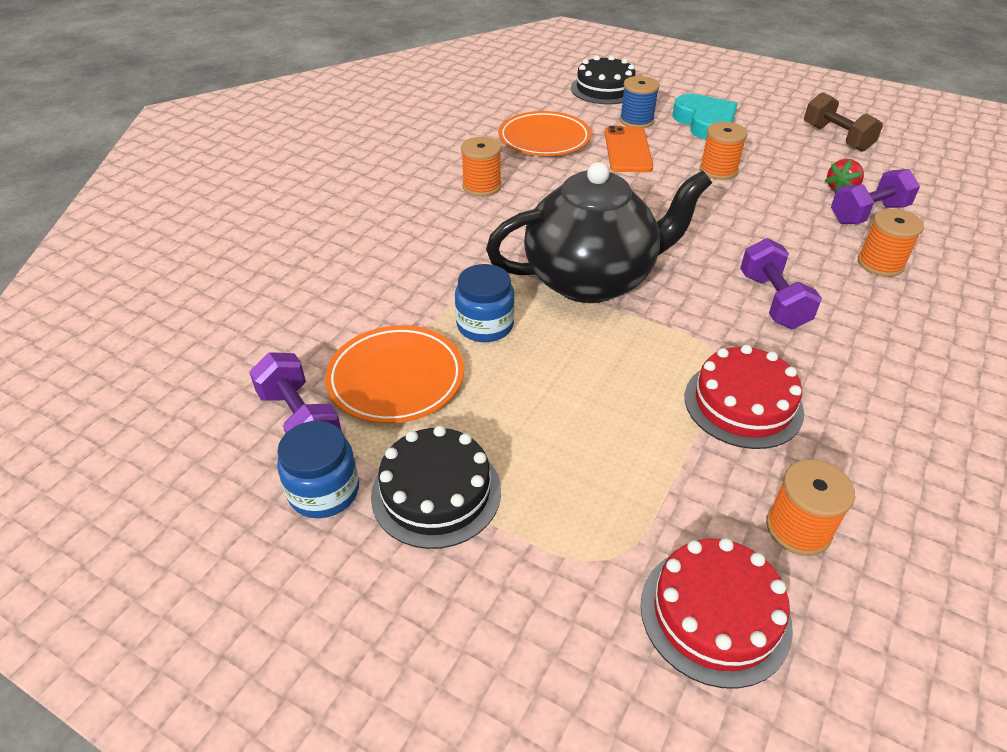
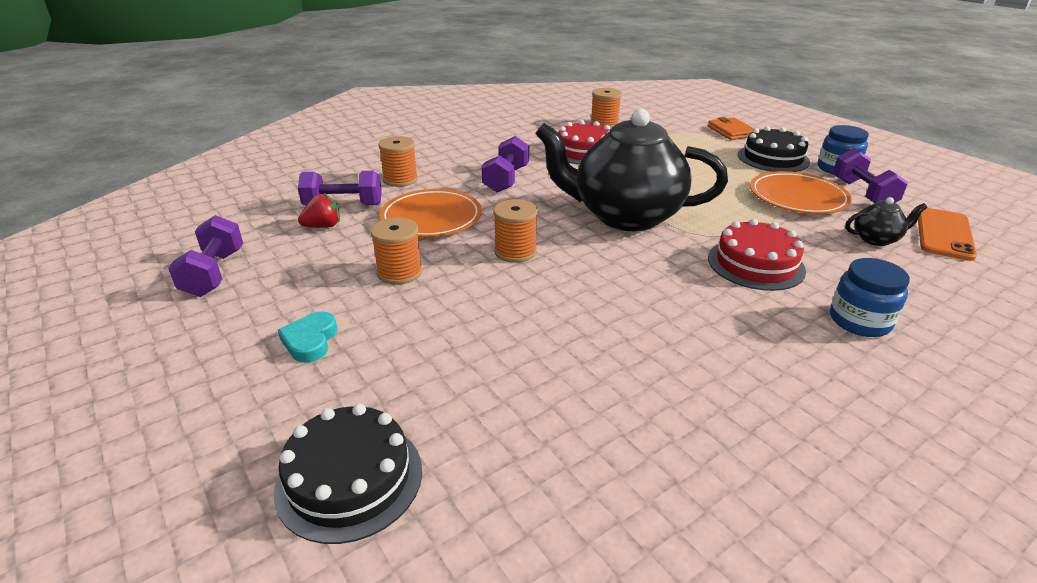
camera: 155 degrees left, 10 degrees down
blue jar [455,264,515,342] -> blue jar moved to [830,258,910,337]
orange spool [461,137,502,197] -> orange spool moved to [493,199,538,263]
orange plate [498,111,591,156] -> orange plate moved to [380,189,482,237]
orange phone [605,126,653,172] -> orange phone moved to [918,208,977,261]
blue spool [620,76,660,128] -> none
red cake [640,538,793,689] -> red cake moved to [708,219,806,291]
turquoise heart [672,94,738,140] -> turquoise heart [278,311,337,363], size x0.59
brown dumbbell [804,92,883,152] -> purple dumbbell [168,215,243,297]
none -> orange wallet [708,117,754,140]
none -> black teapot [845,197,927,246]

